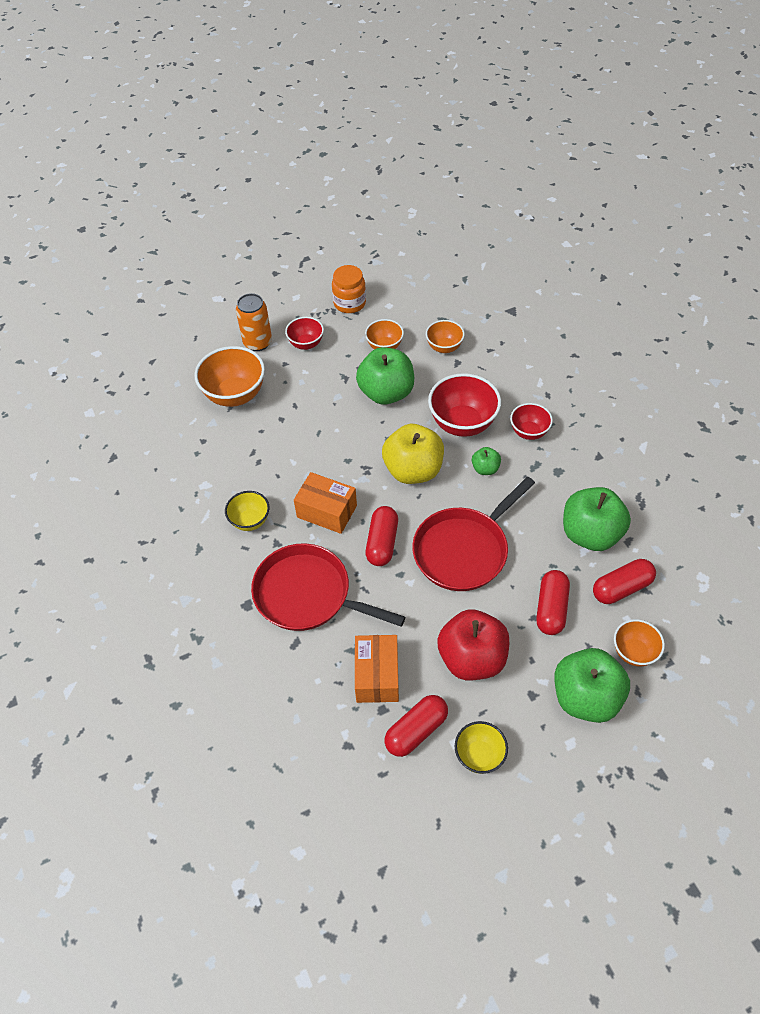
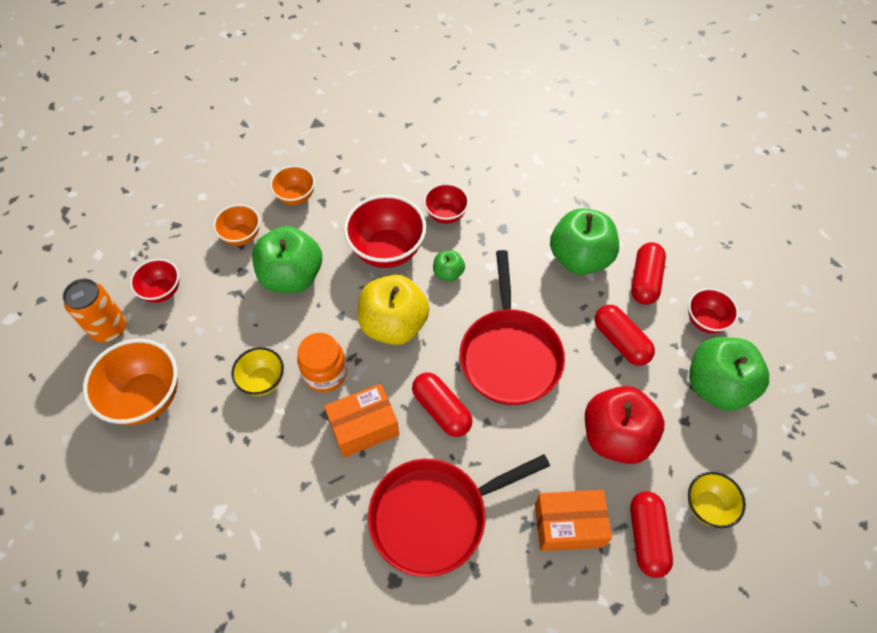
camera: 50 degrees left, 5 degrees up
yellow bowl [225,491,269,531] -> yellow bowl moved to [232,347,284,396]
orange jar [332,265,366,313] -> orange jar moved to [297,333,347,392]
orange box [355,635,399,703] -> orange box turned 45 degrees counterclockwise [535,490,612,551]
orange bowl [614,619,665,666] -> red bowl [688,288,739,334]

